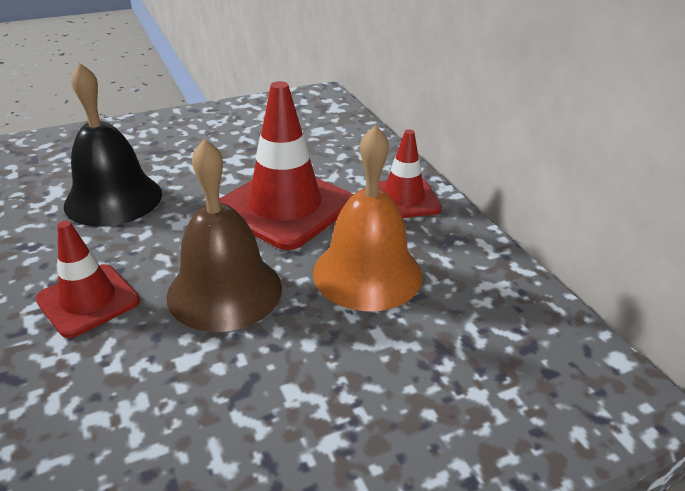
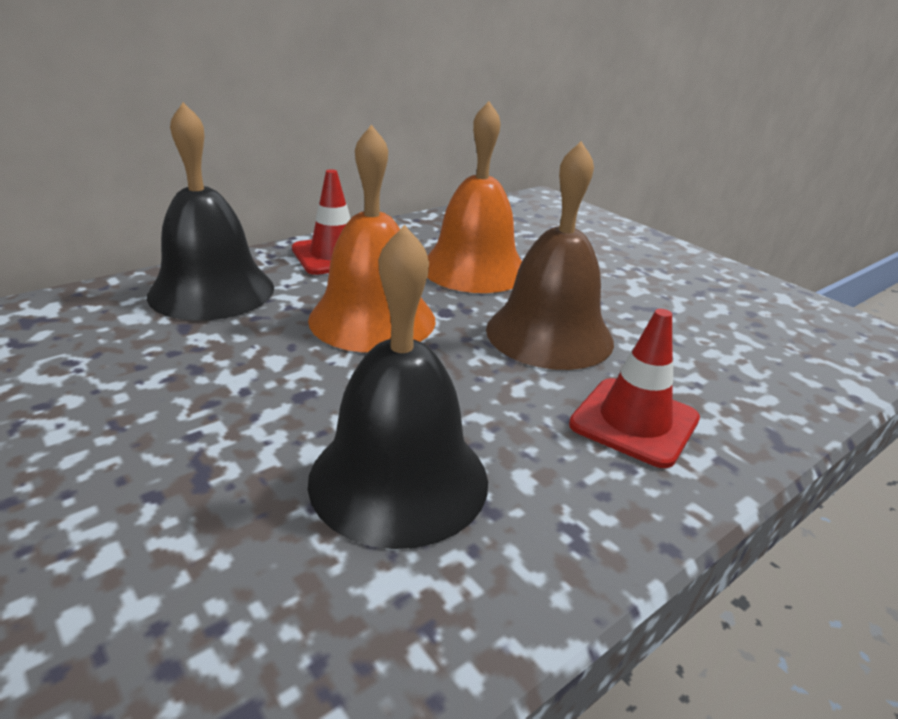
camera: 105 degrees left, 5 degrees down
red traffic cone [220,81,353,250] -> orange bell [308,124,436,353]
none -> black bell [147,102,274,321]

